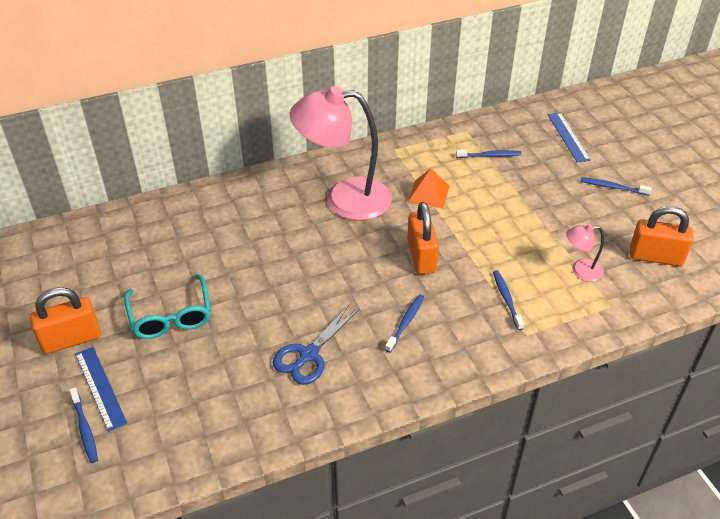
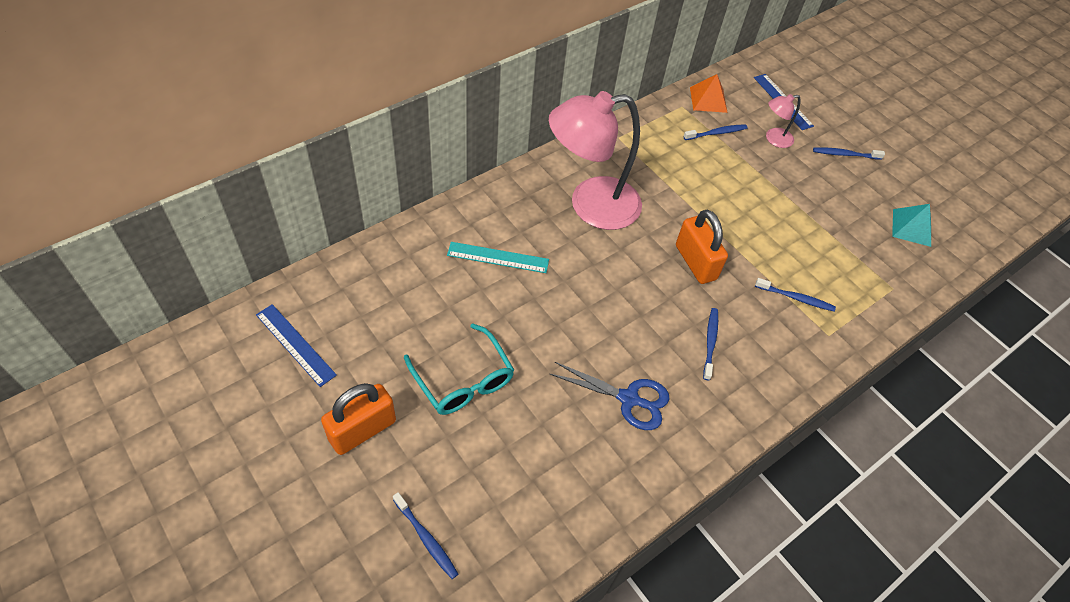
camera: 20 degrees left, 10 degrees up
blue ruler [75,347,127,432] -> blue ruler moved to [256,304,337,387]
blue scissors [273,305,360,385] -> blue scissors turned 90 degrees counterclockwise [550,362,669,430]
orange pyramid [408,168,450,209] -> orange pyramid moved to [690,74,727,113]
blue toothbrush [493,270,524,330] -> blue toothbrush turned 135 degrees clockwise [755,278,836,312]
pink lamp [566,224,604,282] -> pink lamp moved to [766,94,801,148]
orange padlock [630,206,694,266] -> turquoise pyramid [892,204,931,247]
none -> turquoise ruler [447,242,549,273]

